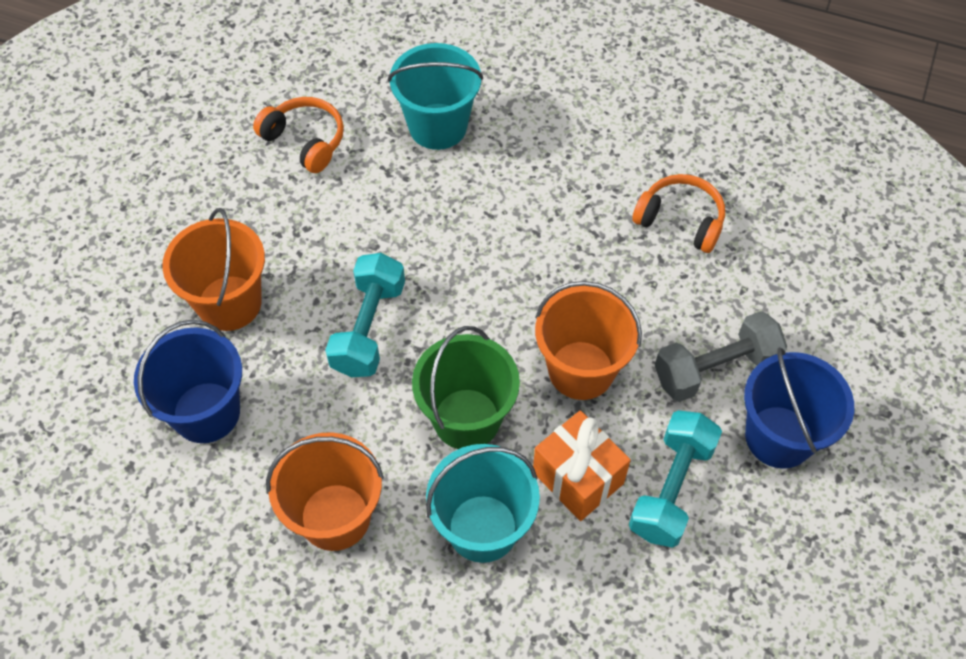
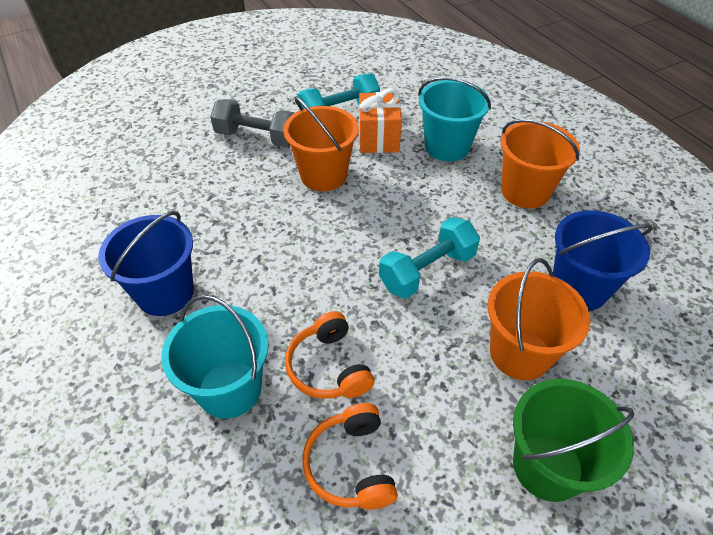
camera: 140 degrees left, 10 degrees down
green bucket [412,326,520,449] -> green bucket moved to [513,379,635,502]
orange headphones [632,174,725,253] -> orange headphones moved to [285,311,374,399]
blue bucket [744,347,854,469] -> blue bucket moved to [98,211,194,316]

